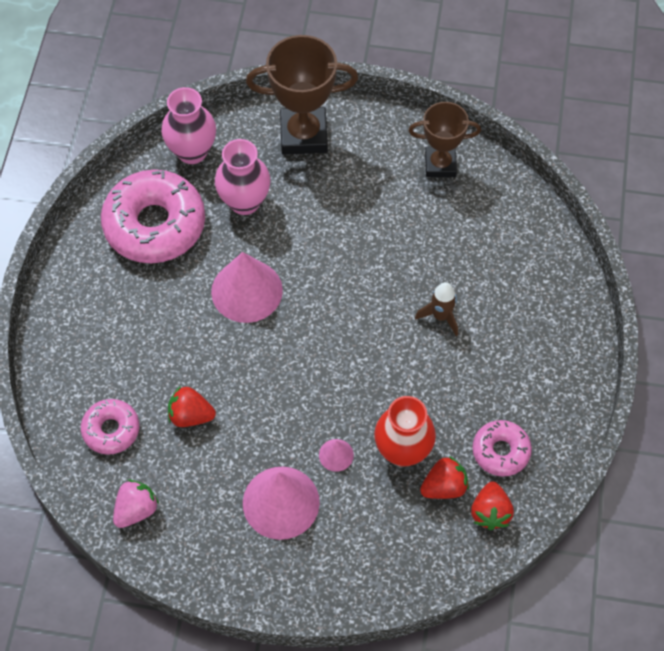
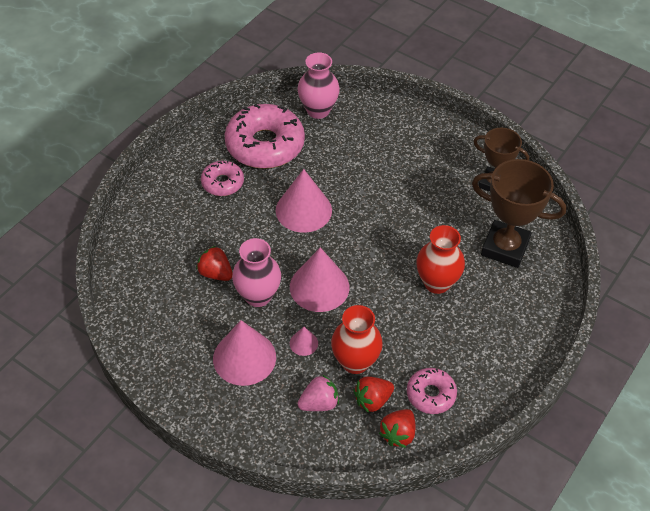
camera: 25 degrees right, 10 degrees down
pink donut [81,399,139,455] -> pink donut moved to [201,160,244,196]
pink strawberry [113,480,159,528] -> pink strawberry moved to [298,374,339,411]
pink vase [215,139,271,215] -> pink vase moved to [232,238,281,307]
brown trophy [246,35,358,154] -> brown trophy moved to [472,159,567,268]
brown rocket [415,282,458,336] -> red vase [416,225,465,294]
red strawberry [420,456,469,499] -> red strawberry turned 150 degrees clockwise [353,376,394,413]
none -> pink cone [290,247,349,312]

